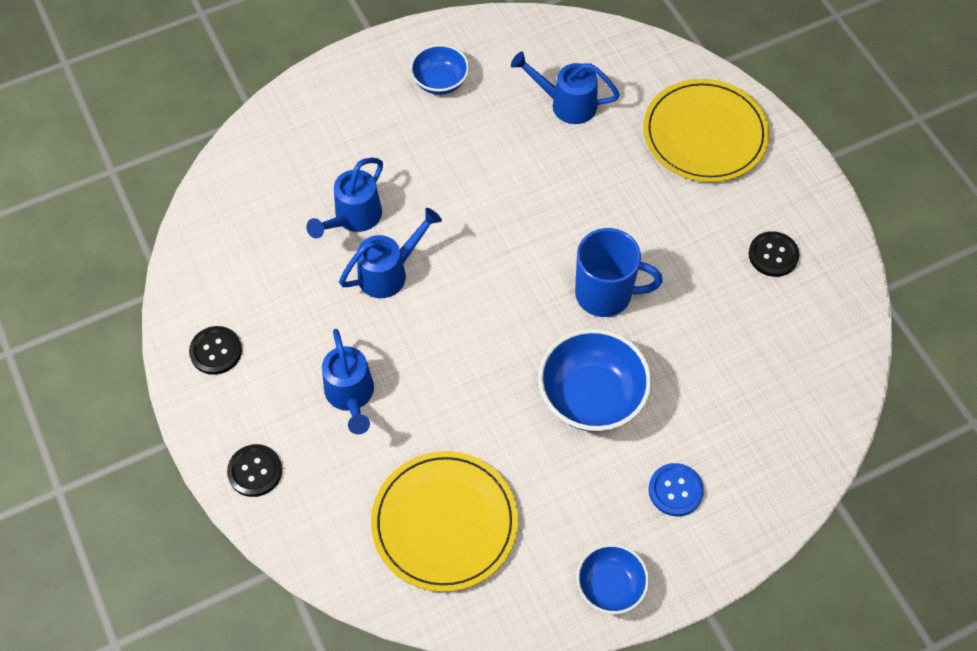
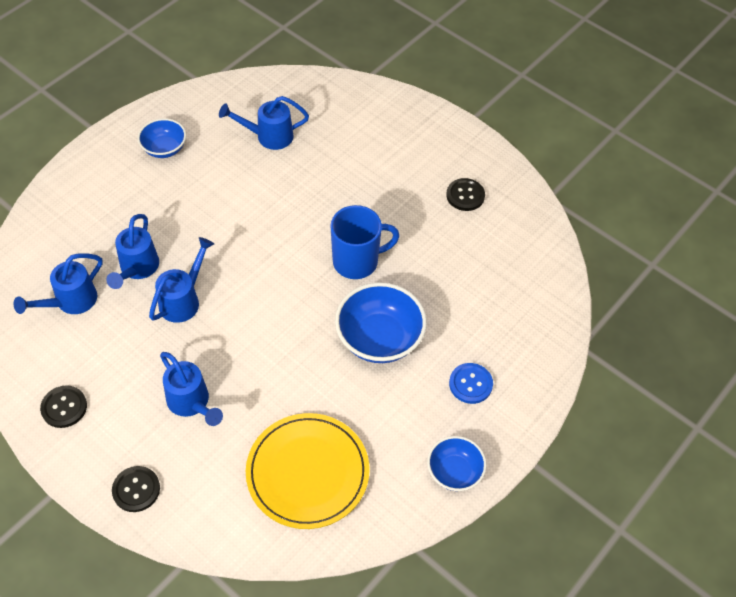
camera: 25 degrees left, 5 degrees down
yellow plate [643,79,770,182] -> none
none -> blue watering can [14,253,102,314]

